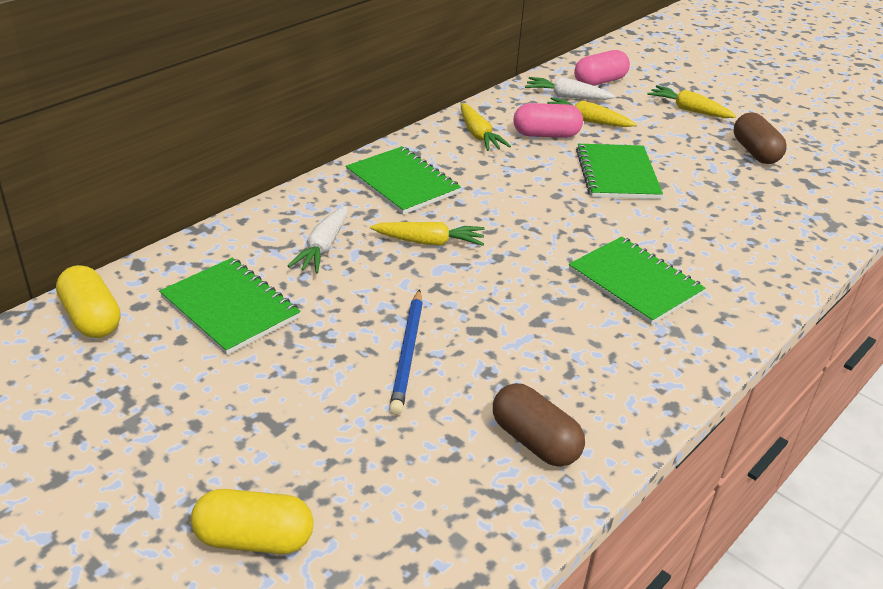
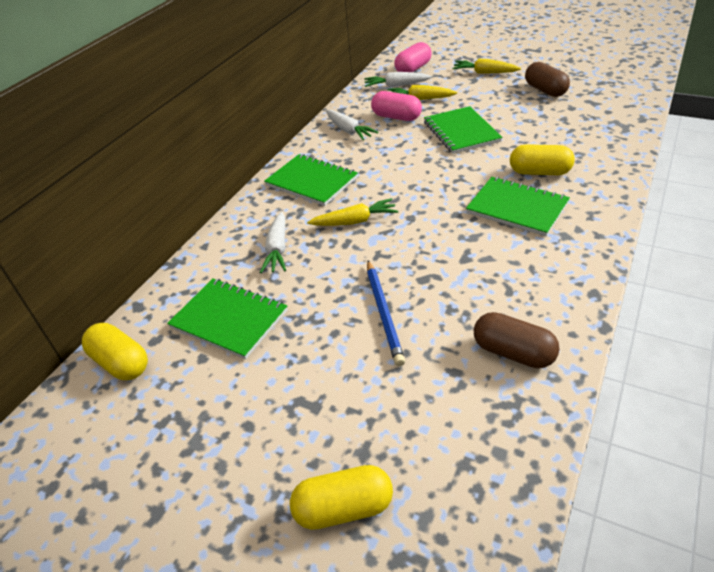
camera: 10 degrees left, 5 degrees up
yellow carrot [461,103,511,151] -> white carrot [326,110,378,140]
pink capsule [513,103,583,138] -> pink capsule turned 45 degrees clockwise [371,91,422,121]
none -> yellow capsule [510,144,575,175]

